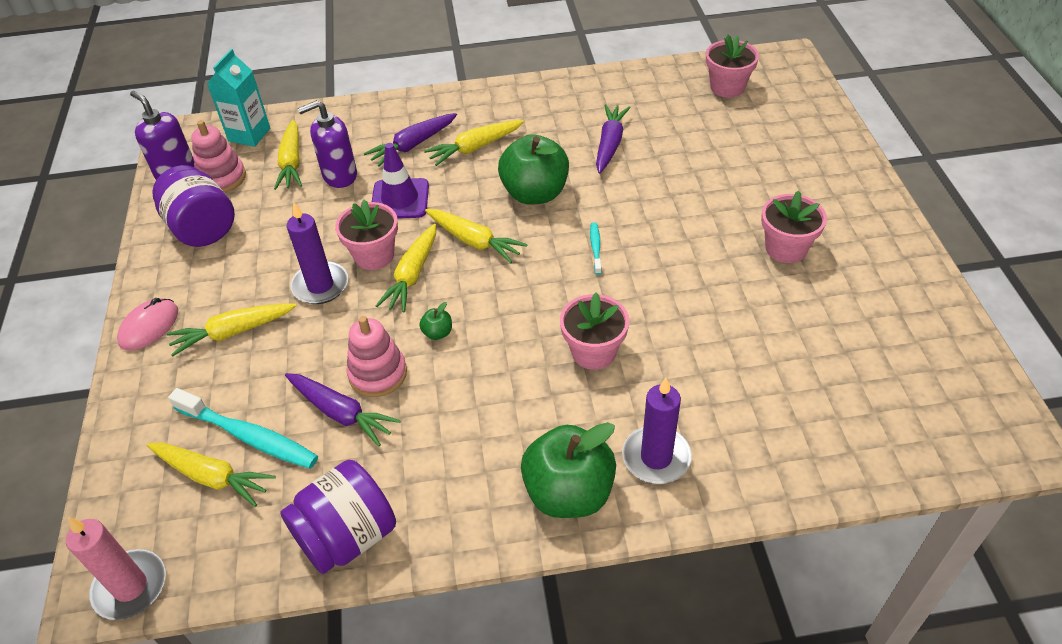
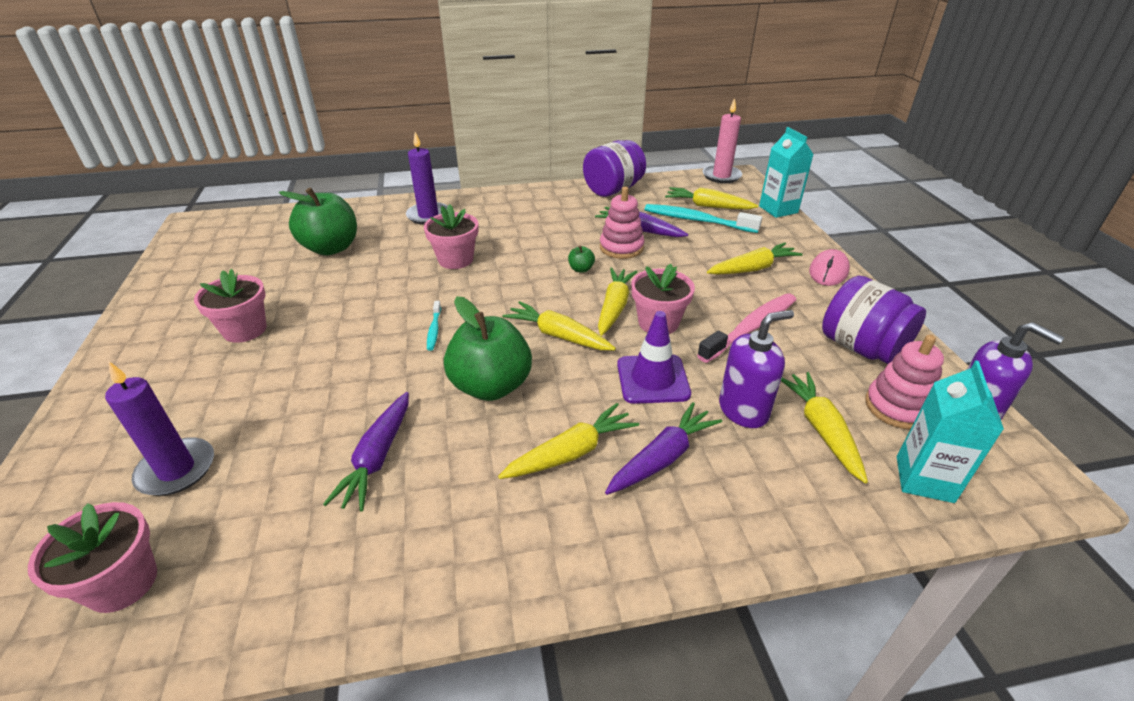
camera: 175 degrees right, 10 degrees down
purple candle [287,203,348,304] -> purple candle moved to [105,361,214,496]
green apple [521,422,616,518] -> green apple moved to [279,187,357,255]
none -> pink toothbrush [697,293,796,363]
none -> turquoise carton [759,127,814,218]

